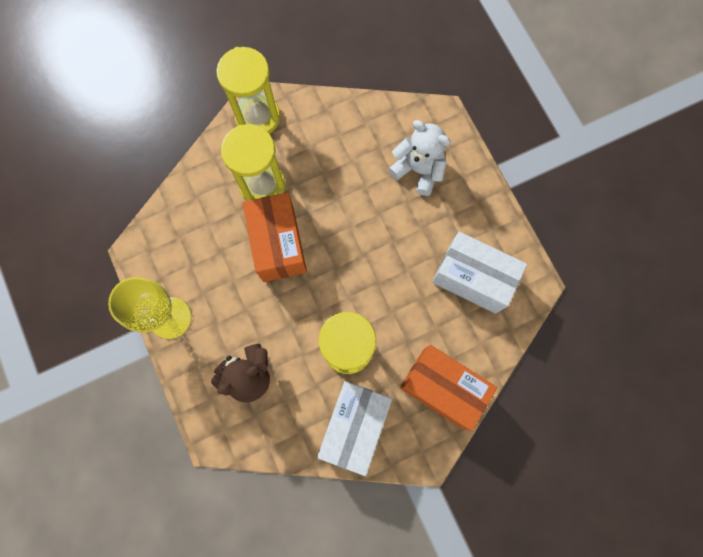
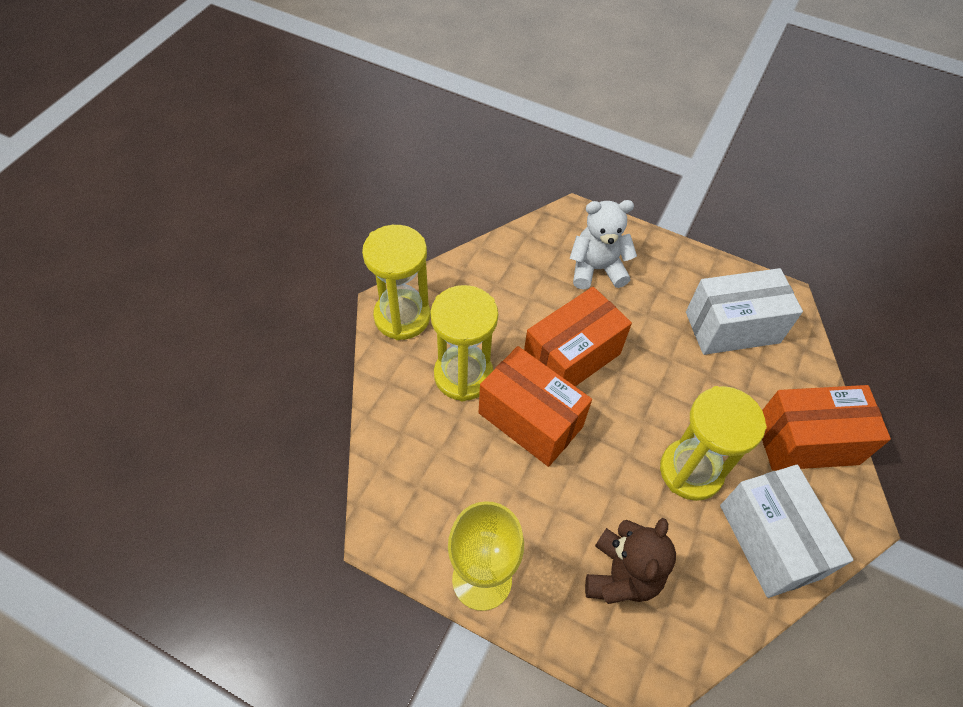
camera: 40 degrees left, 20 degrees down
none -> orange box [524,287,632,386]

